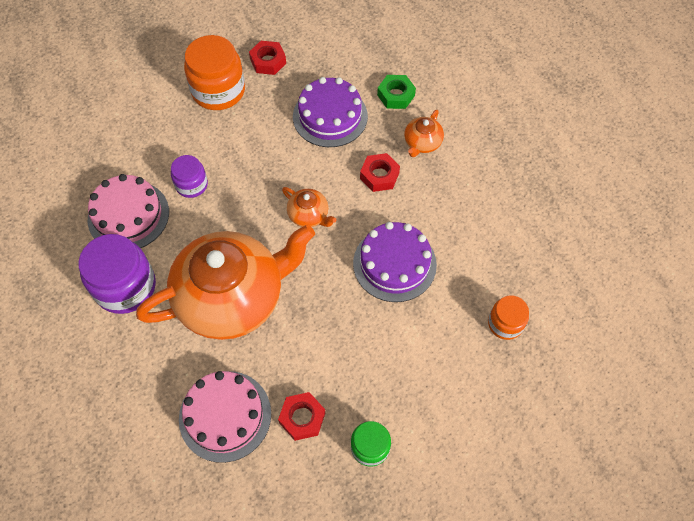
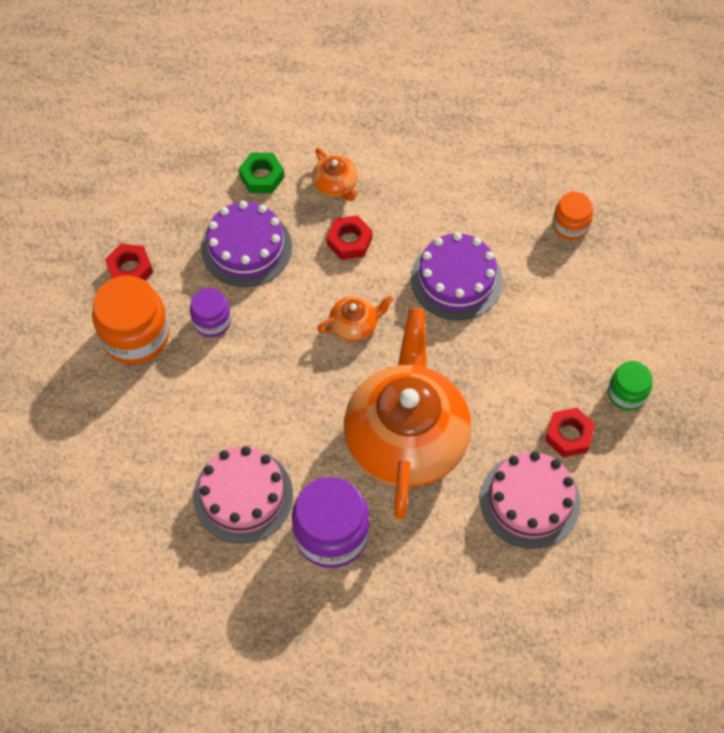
camera: 60 degrees left, 0 degrees up
purple jar [171,155,208,198] -> purple jar moved to [190,288,231,337]

